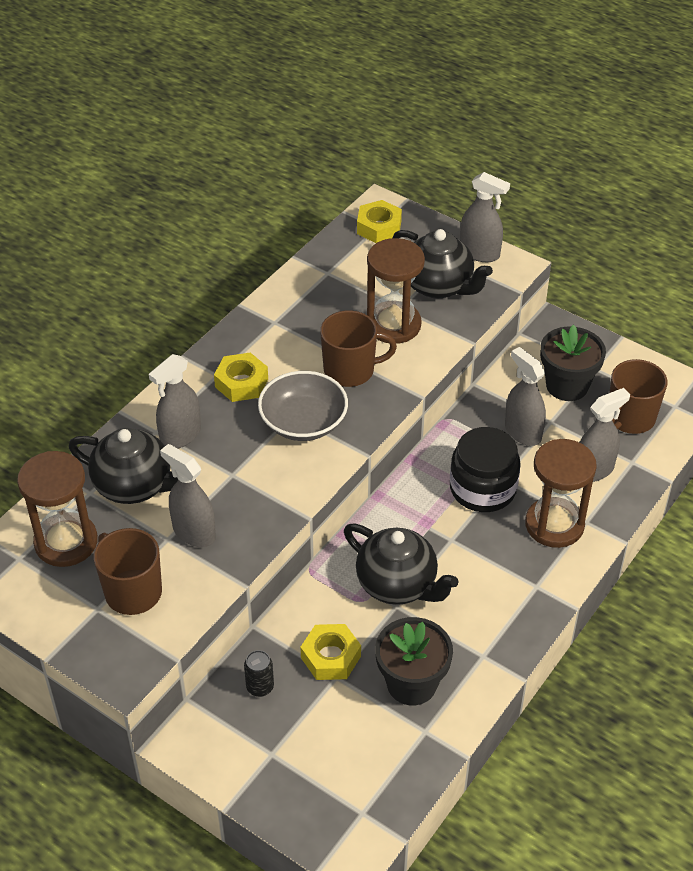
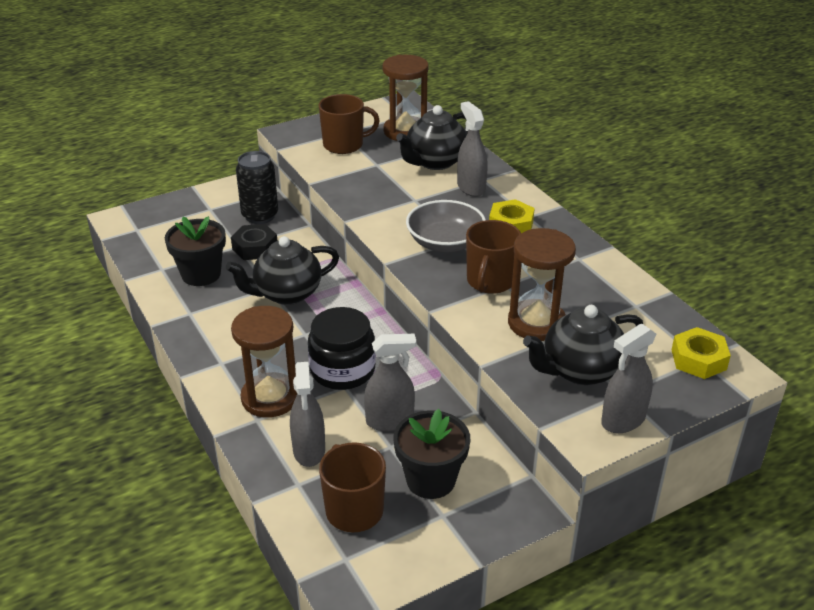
camera: 115 degrees right, 10 degrees down
grey spray bottle [160,444,216,547] -> none
black can [244,650,274,697] -> black can [236,151,278,224], size x1.88
yellow nut [300,624,361,680] -> black nut [231,224,277,260]

